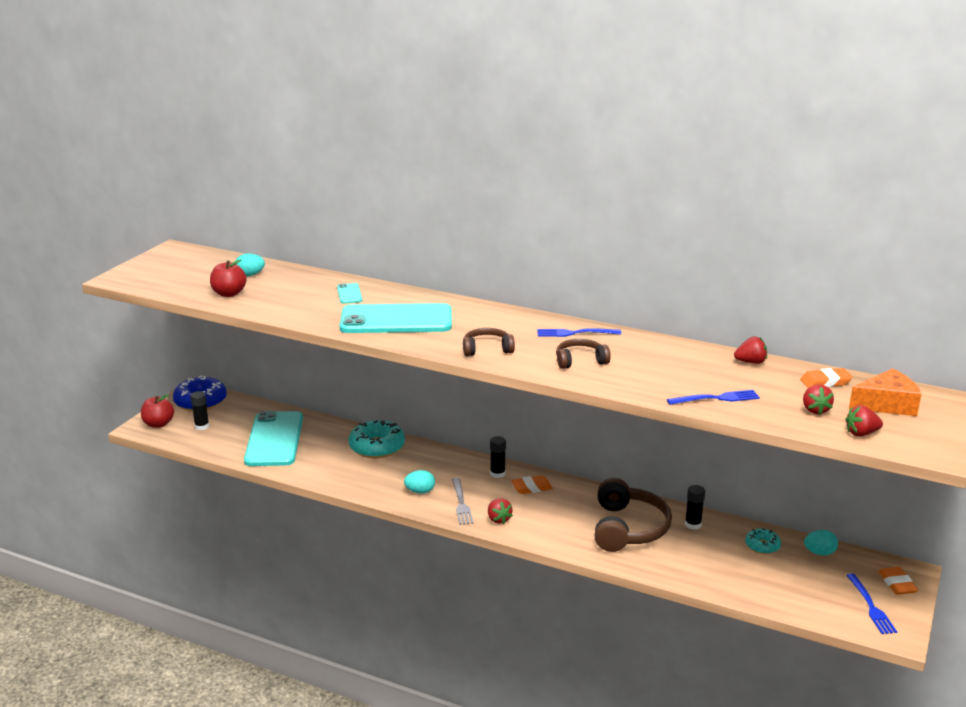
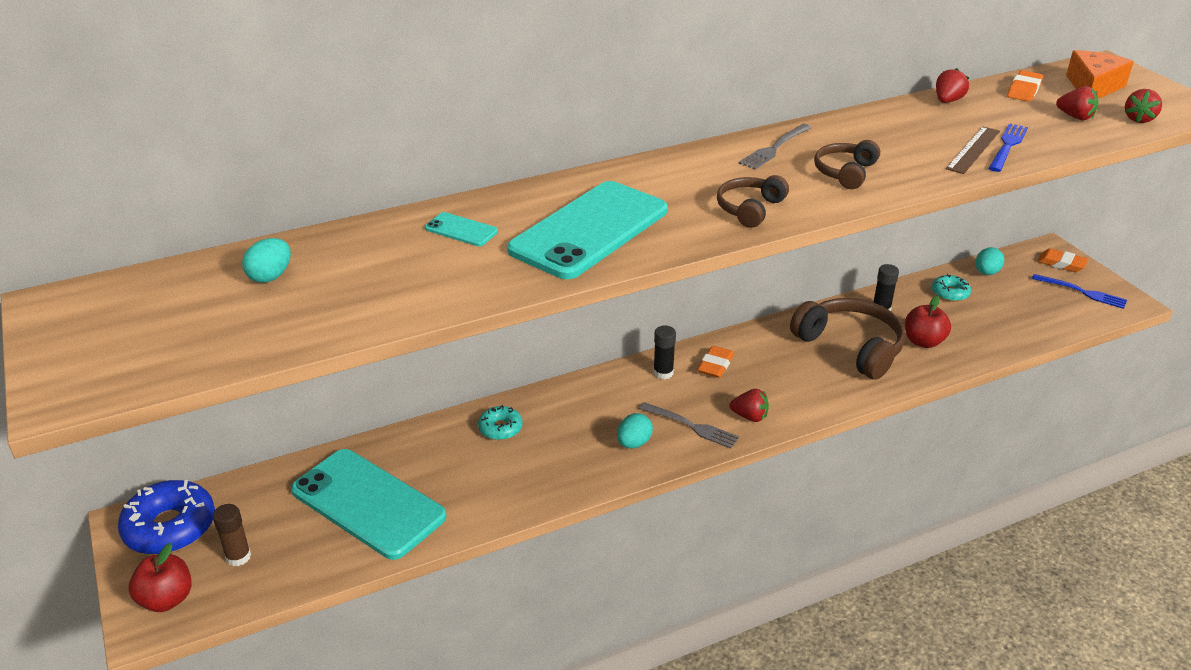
camera: 50 degrees left, 10 degrees up
black glue stick [190,391,209,430] -> brown glue stick [213,504,251,566]
red apple [210,259,247,297] -> red apple moved to [905,296,951,348]
turquoise donut [349,420,405,458] -> turquoise donut [478,405,523,440], size x0.54
blue fork [537,328,621,337] -> grey fork [739,124,812,169]
none -> brown ruler [946,126,1000,174]

